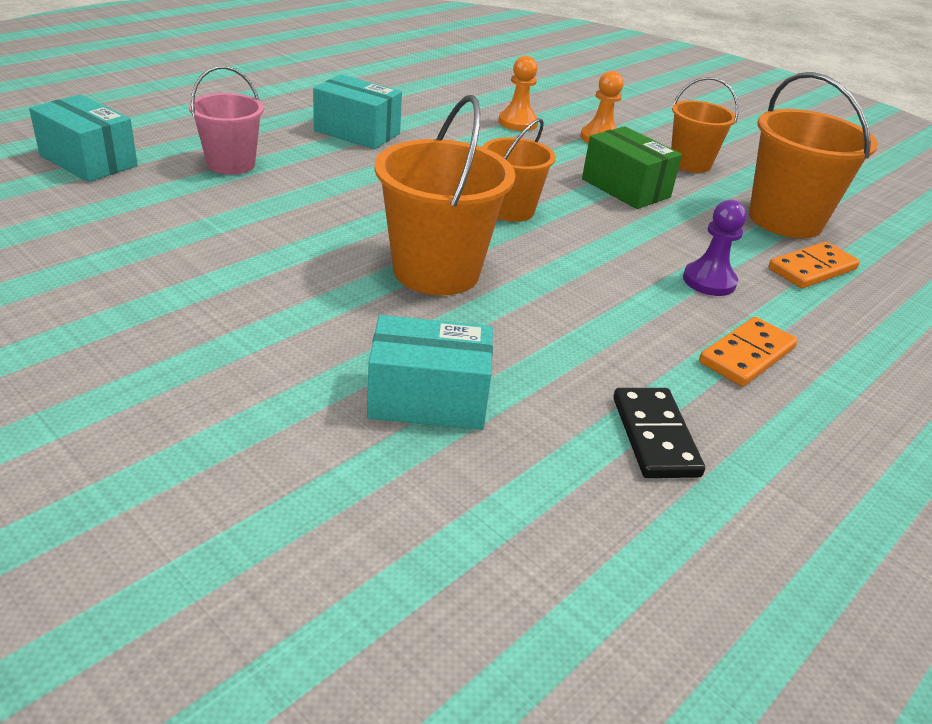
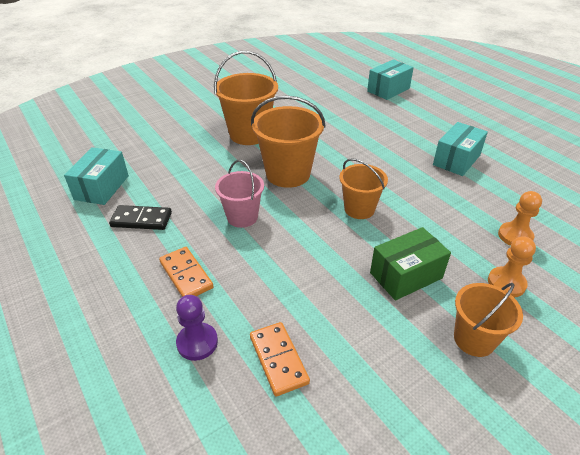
camera: 105 degrees right, 5 degrees up
pink bucket [189,66,264,175] -> pink bucket moved to [215,159,264,228]
turquoise box [367,315,493,430] -> turquoise box moved to [64,147,129,205]
purple pawn [683,200,747,296] -> purple pawn moved to [176,295,218,361]
orange bucket [749,72,878,238] -> orange bucket moved to [214,51,278,145]

